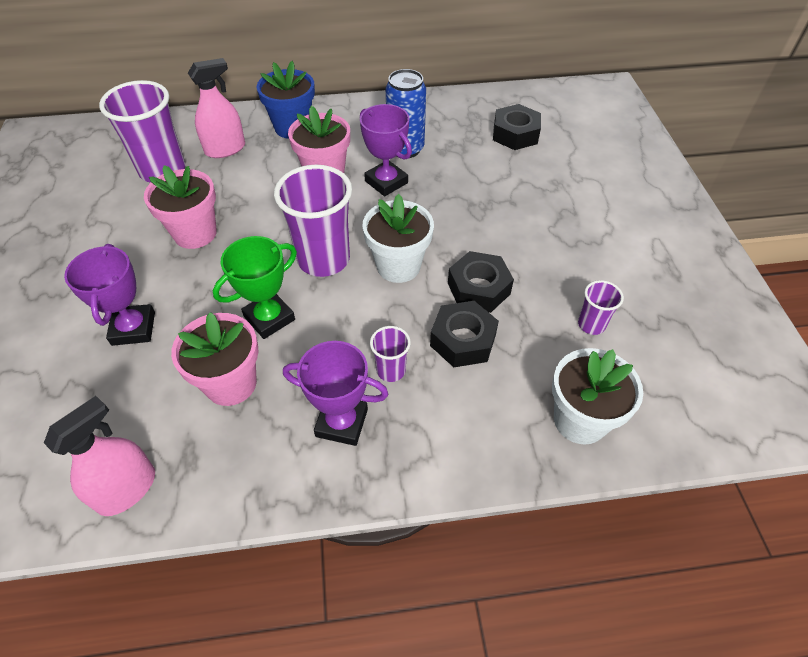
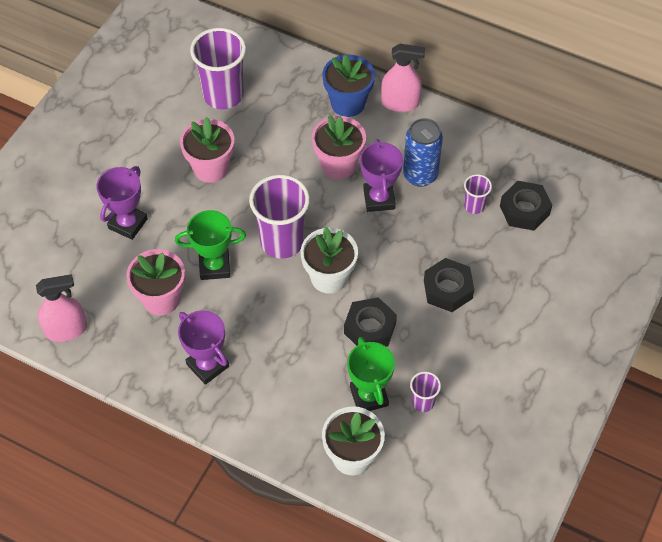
camera: 35 degrees right, 5 degrees up
pink spray bottle [188,58,245,158] -> pink spray bottle moved to [381,44,425,112]
purple cup [370,326,411,382] -> purple cup moved to [464,174,492,214]
black nut [430,301,499,367] -> black nut moved to [424,258,474,312]
none -> green trophy [347,337,395,411]

